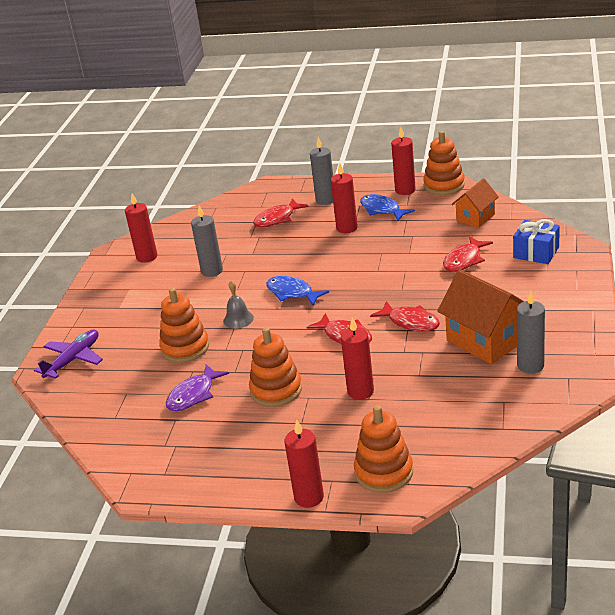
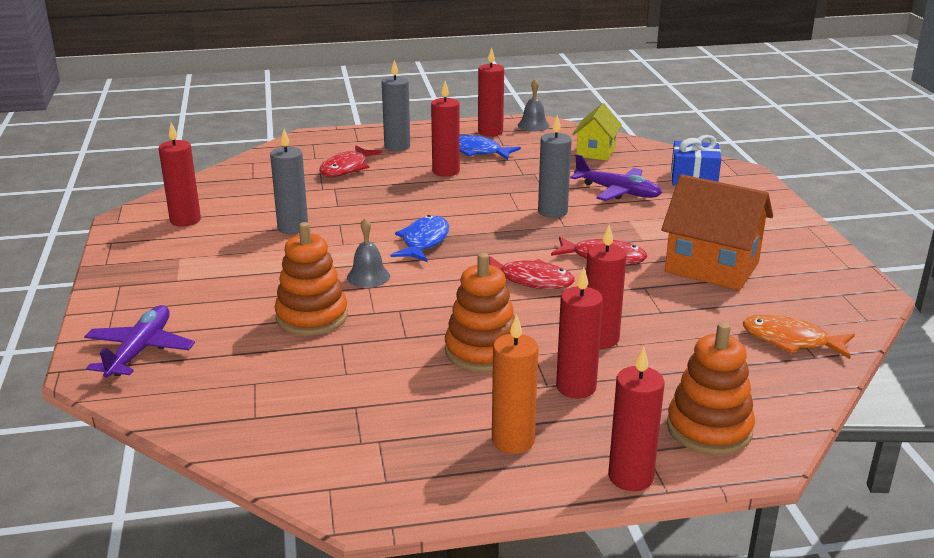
camera: 25 degrees left, 5 degrees down
purple fish [166,364,229,411] -> none
blue fish [266,276,329,306] -> blue fish turned 90 degrees clockwise [391,215,449,262]
orange stacking toy [423,131,465,195] -> grey bell [518,79,550,132]
red fish [443,236,493,272] -> purple plane [570,154,662,201]
orange house [452,178,499,228] -> yellow house [573,103,622,161]
grey candle [517,291,545,374] -> grey candle moved to [538,115,572,218]
none -> orange candle [492,314,539,454]
none -> red candle [556,267,603,398]
none -> orange fish [743,314,855,359]

